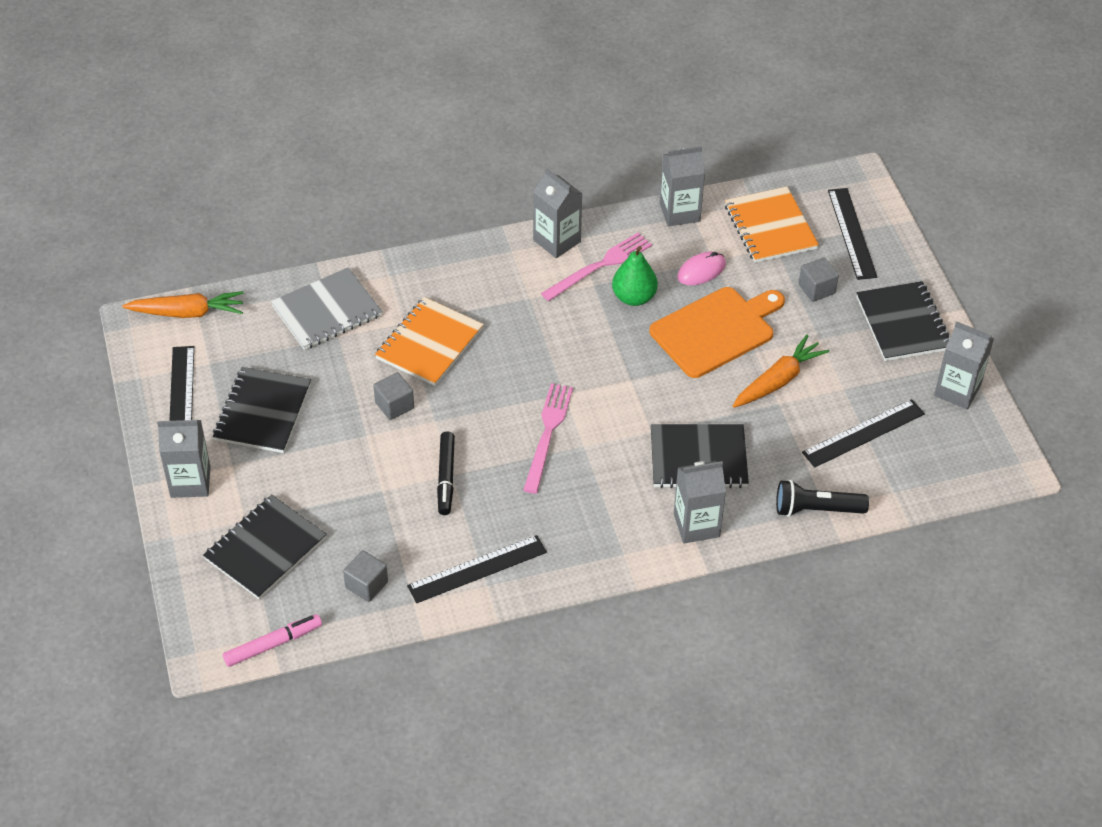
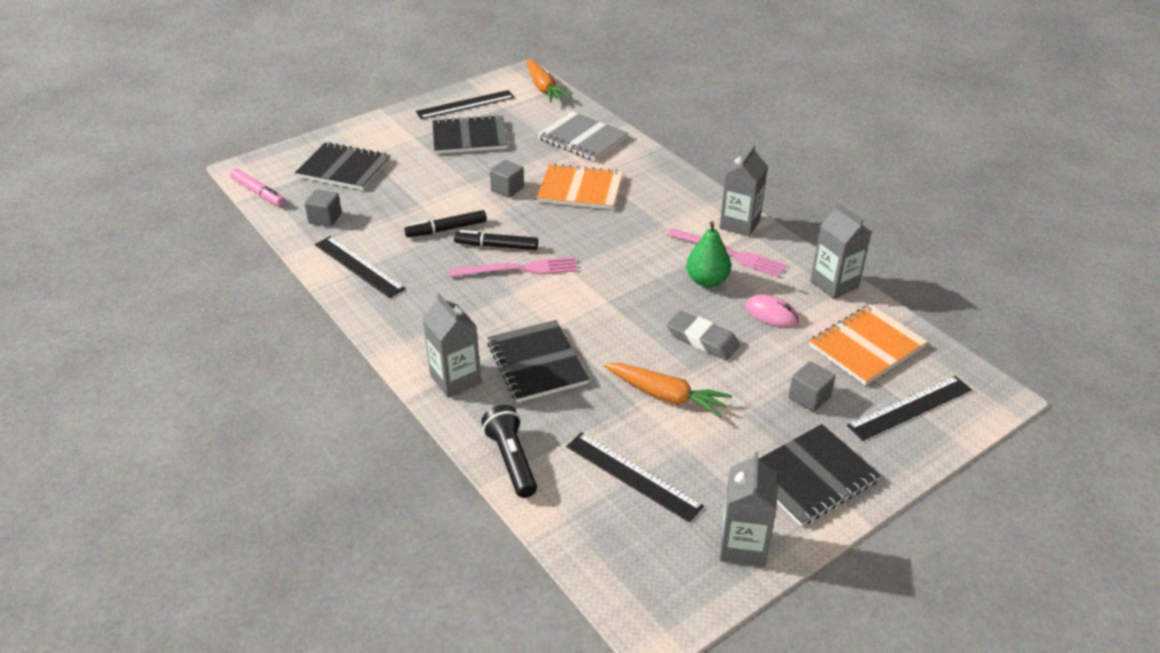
camera: 70 degrees right, 10 degrees down
grey carton [157,420,210,498] -> none
orange cutting board [650,287,785,378] -> grey eraser [667,311,740,360]
none -> black marker [454,230,538,250]

